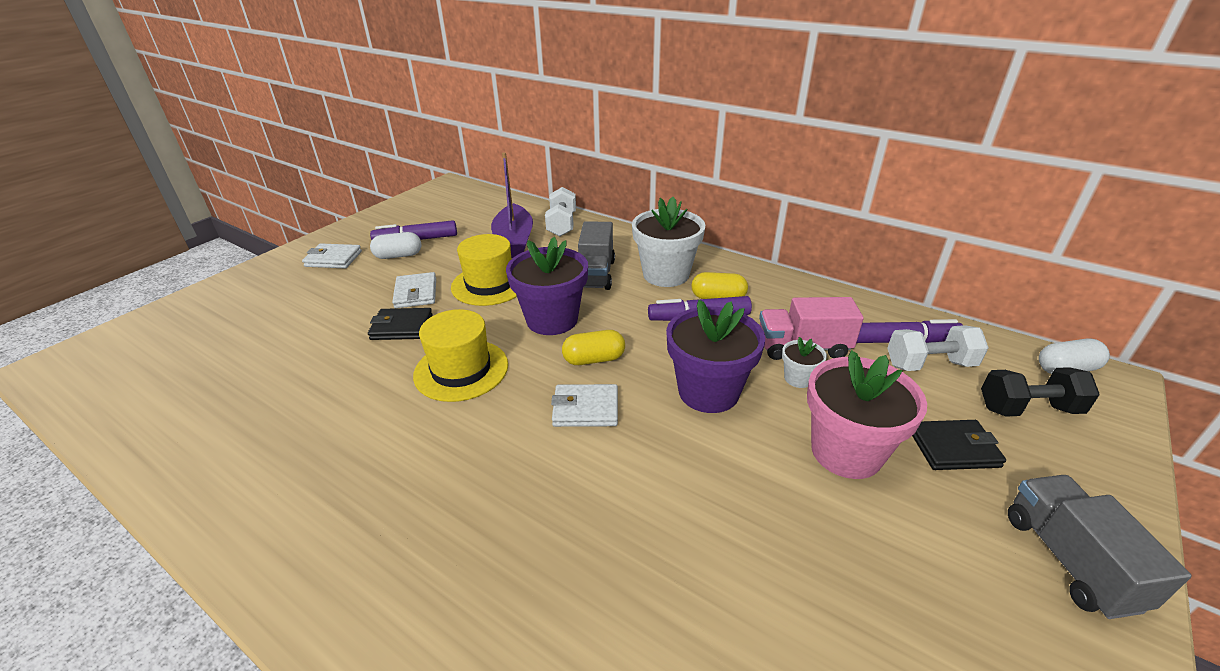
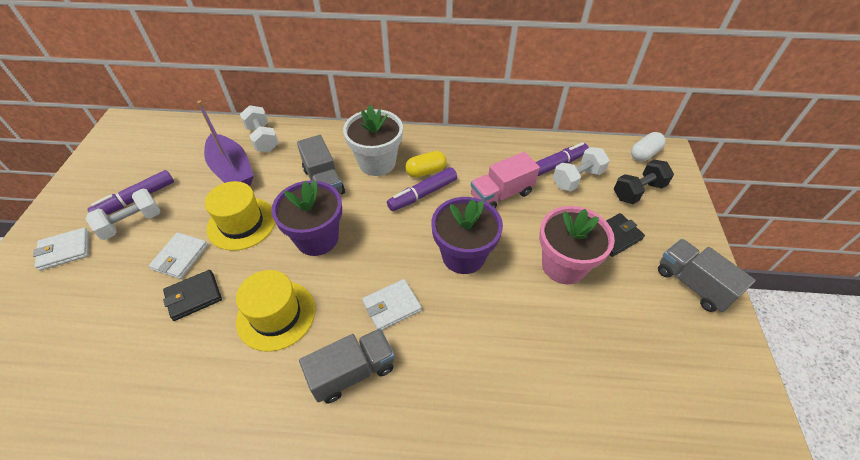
camera: 30 degrees left, 15 degrees up
white capsule [370,232,422,259] -> white dumbbell [86,189,160,240]
white wallet [392,272,436,308] -> white wallet turned 60 degrees clockwise [149,232,208,279]
yellow capsule [562,330,625,365] -> none
white flower pot [782,337,827,388] -> none
none -> grey truck [299,328,395,403]

